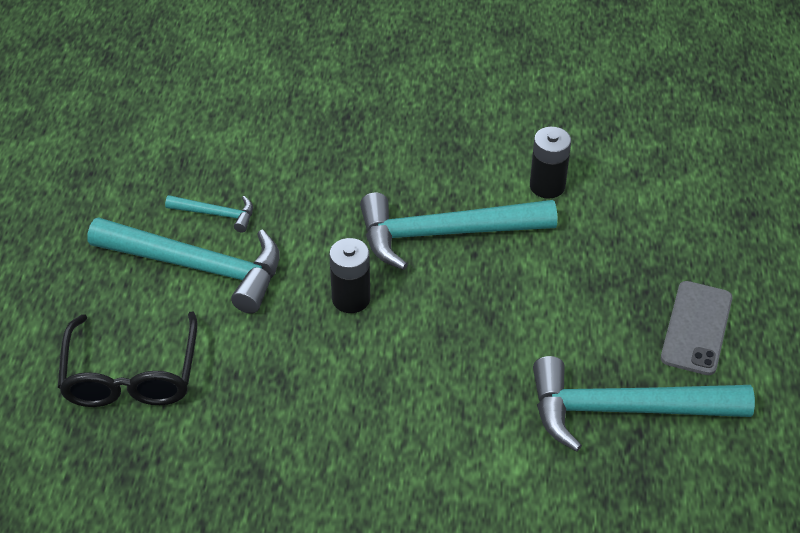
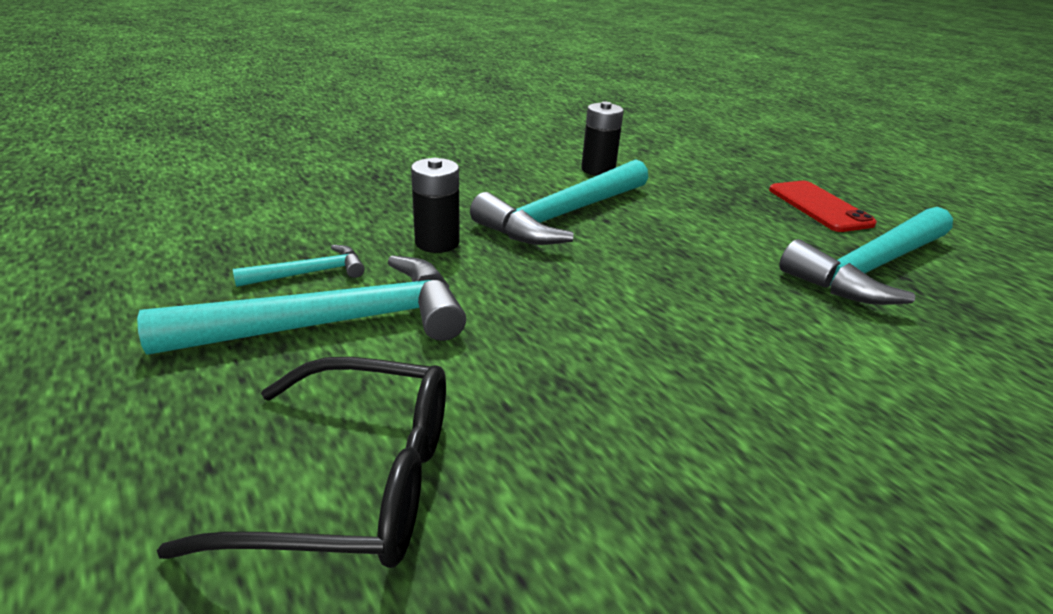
camera: 40 degrees left, 15 degrees down
black glasses [58,312,197,407] -> black glasses turned 45 degrees counterclockwise [157,357,446,568]
black battery [329,238,370,313] -> black battery moved to [411,158,460,253]
grey phone [661,281,732,375] -> red phone [769,181,877,232]

